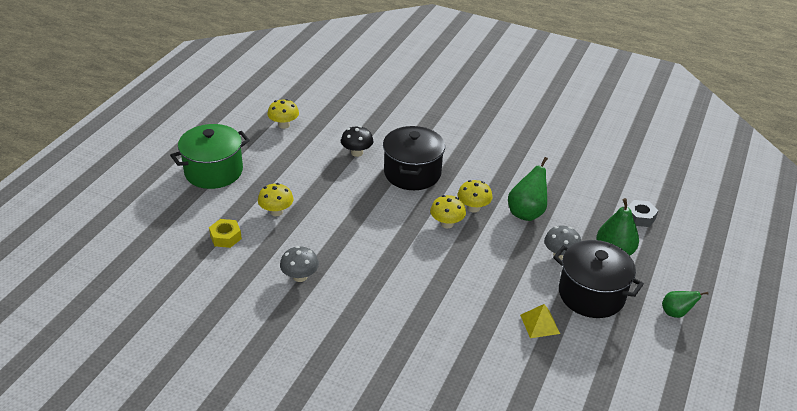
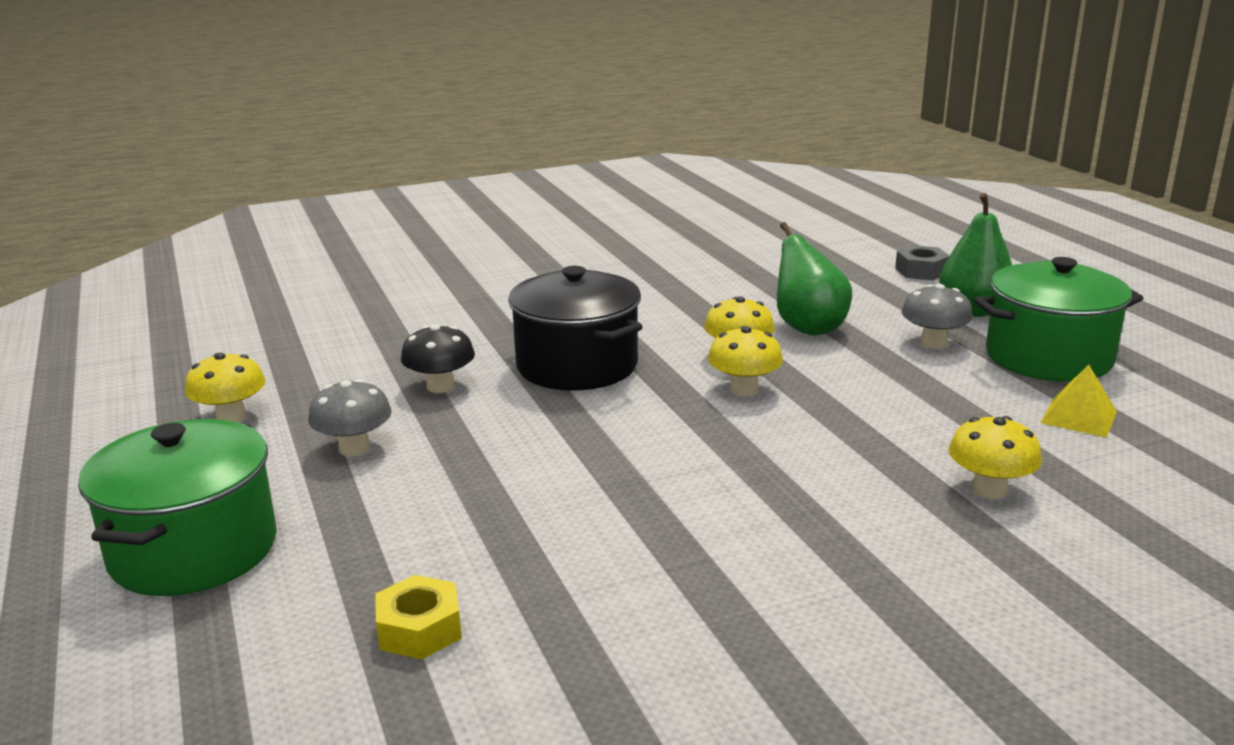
camera: 45 degrees left, 15 degrees down
yellow mushroom [258,183,294,216] -> yellow mushroom moved to [949,416,1042,499]
grey mushroom [280,246,319,282] -> grey mushroom moved to [308,379,392,456]
black pot [553,240,644,318] -> green pot [974,257,1143,382]
green pear [662,291,709,318] -> none

